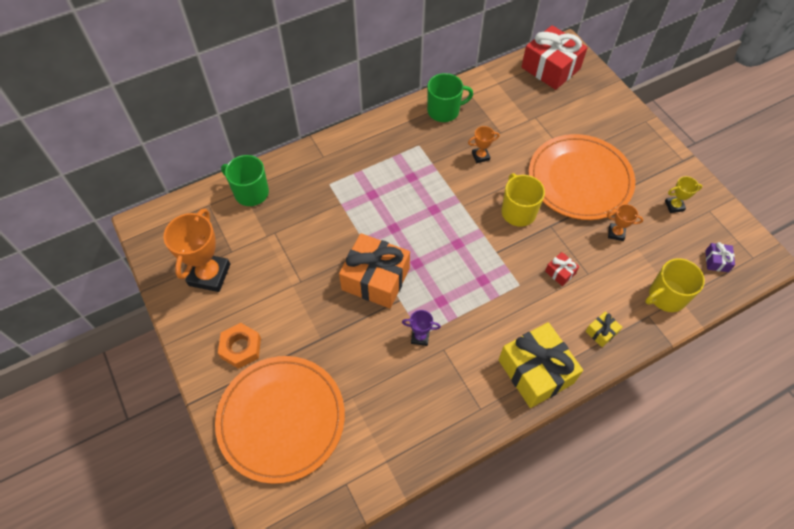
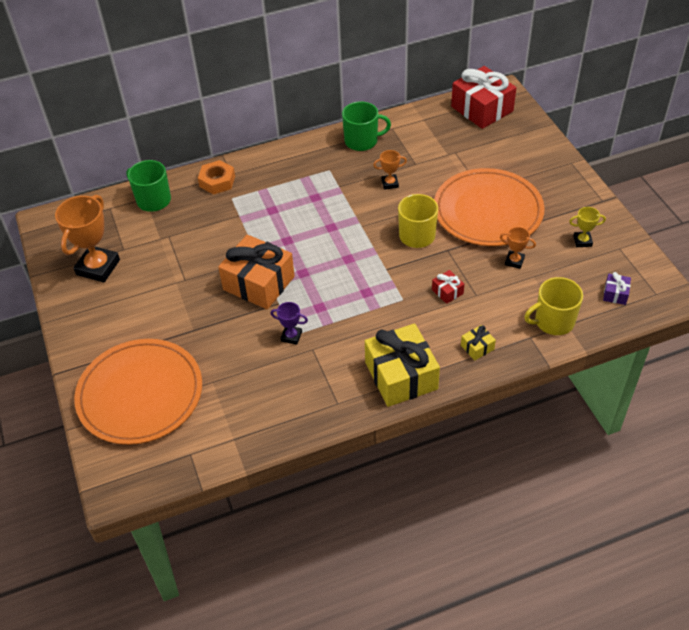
camera: 10 degrees right, 10 degrees down
orange nut [218,323,261,369] -> orange nut moved to [198,160,235,195]

